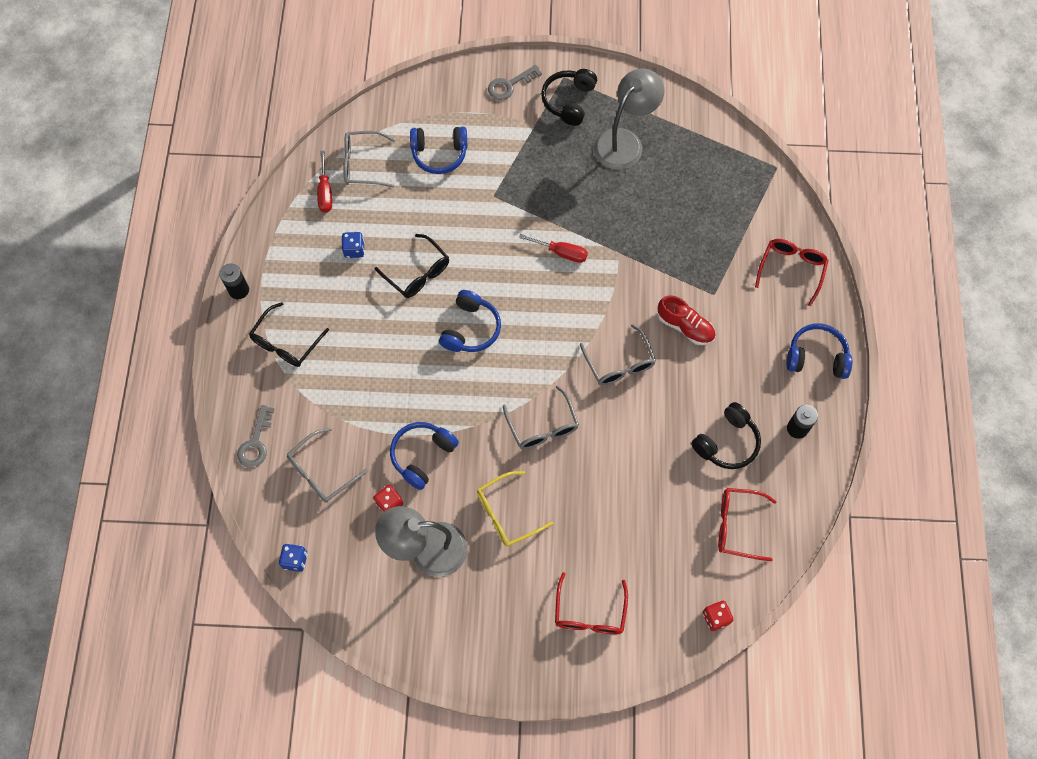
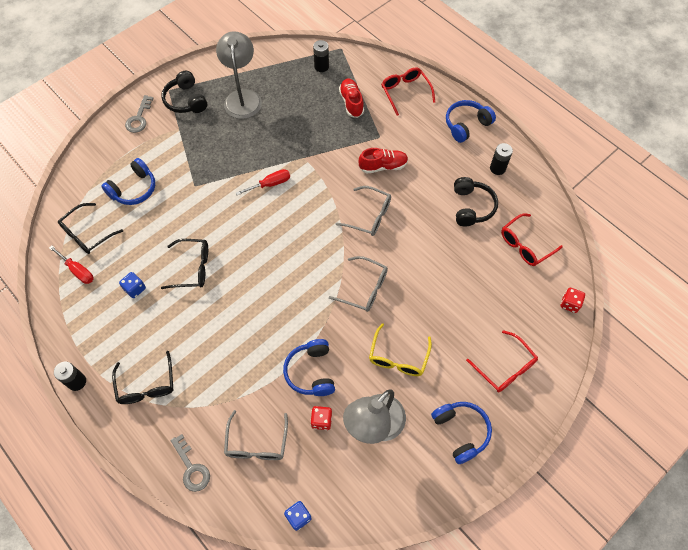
camera: 45 degrees left, 5 degrees down
grey glasses [343,131,395,187] -> black glasses [58,203,123,254]
blue headphones [439,290,501,352] -> blue headphones moved to [431,402,492,464]
none -> black battery [313,40,329,72]
none -> red shoe [339,79,364,118]

